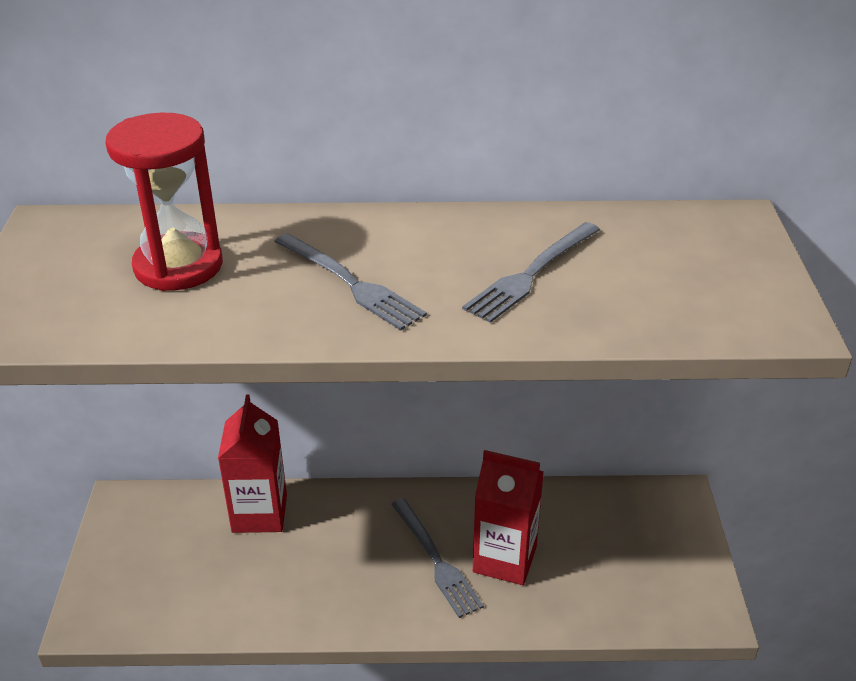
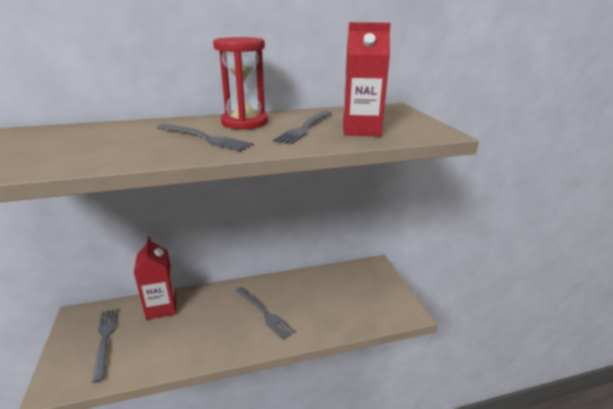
camera: 15 degrees left, 10 degrees down
red hourglass [105,113,223,291] -> red hourglass moved to [213,37,268,130]
red carton [473,450,544,585] -> red carton moved to [343,22,391,136]
none -> grey fork [92,309,118,383]

